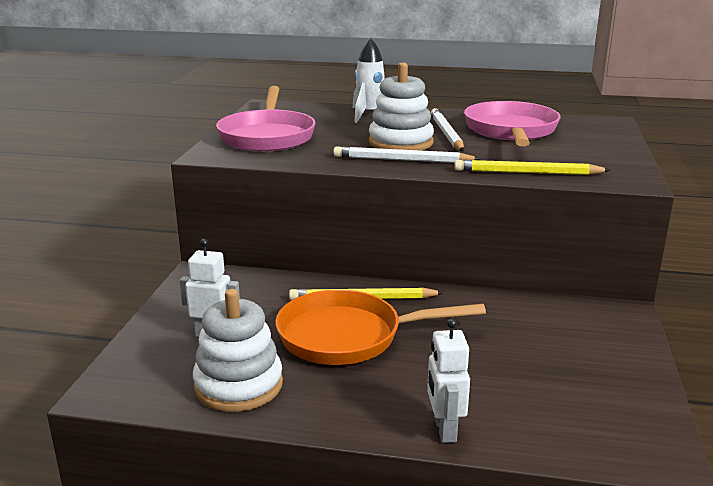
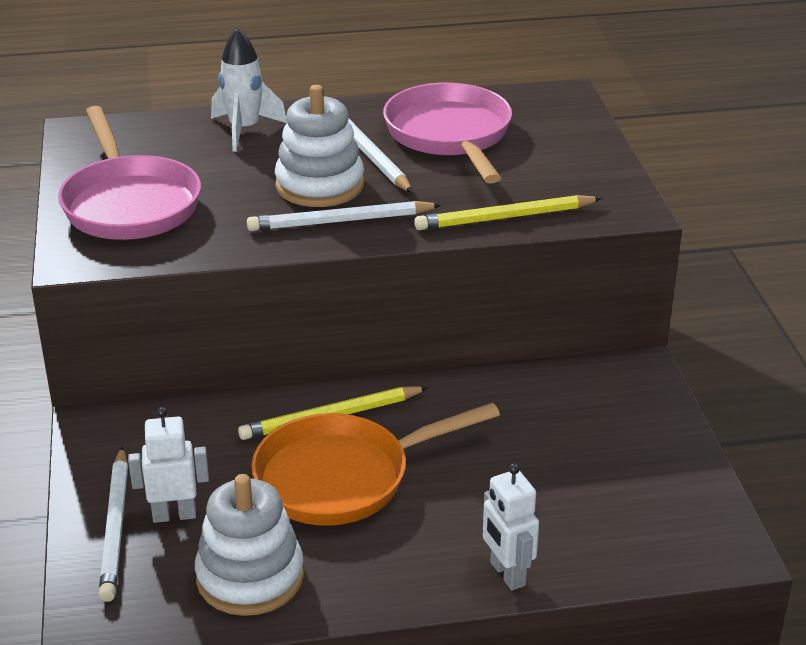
camera: 20 degrees left, 10 degrees up
none -> white pencil [99,447,128,602]

